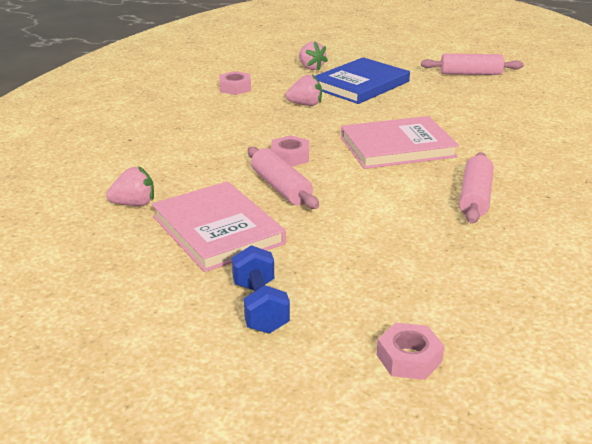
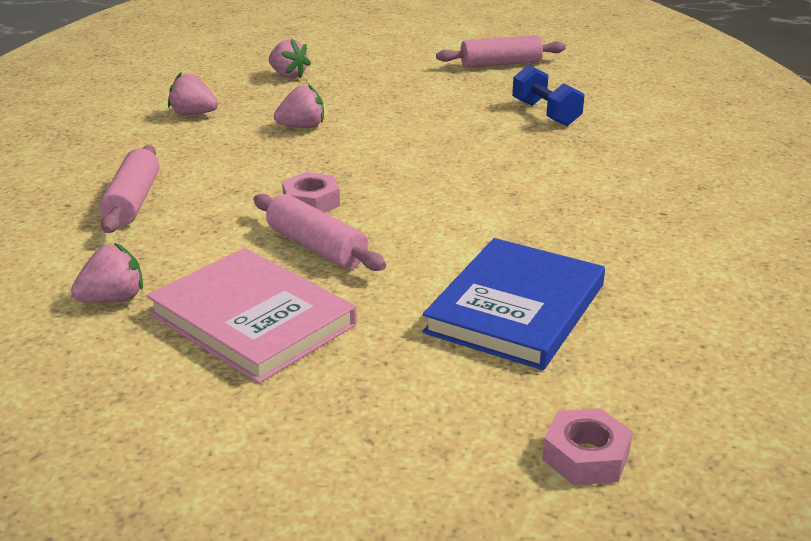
camera: 15 degrees left, 0 degrees up
pink nut [219,71,251,95] -> pink strawberry [168,72,218,115]
blue dumbbell [232,245,290,334] -> blue dumbbell moved to [512,65,584,126]
blue book [315,57,410,104] -> blue book moved to [422,238,605,370]
pink book [341,116,459,169] -> none
pink rolling pin [459,152,493,224] -> pink rolling pin moved to [99,145,159,233]

